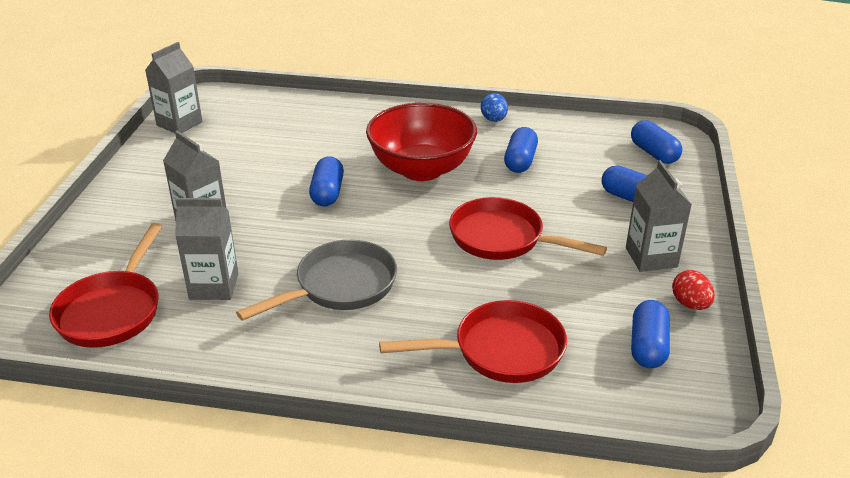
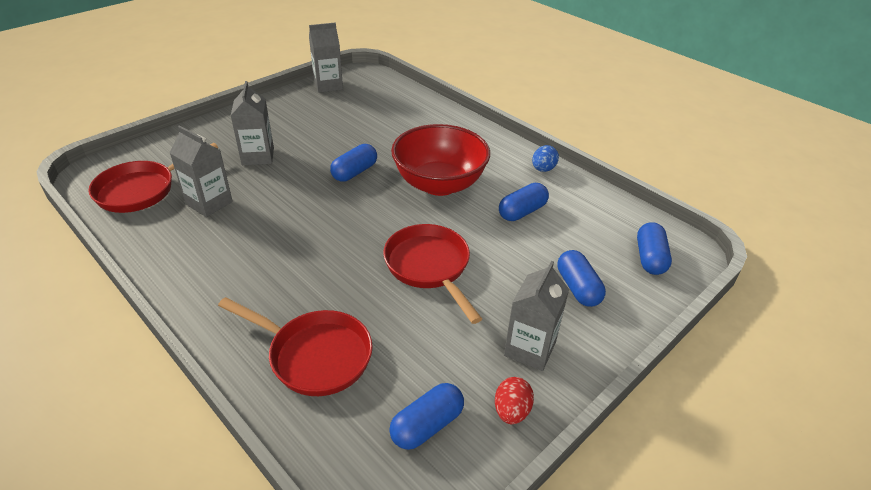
camera: 35 degrees right, 5 degrees up
grey pan [236,240,397,321] -> none

